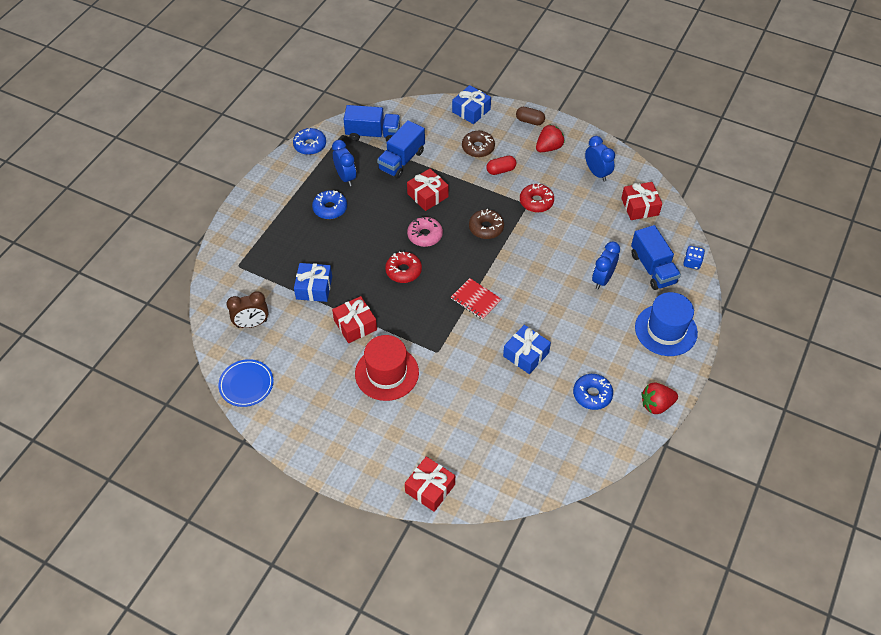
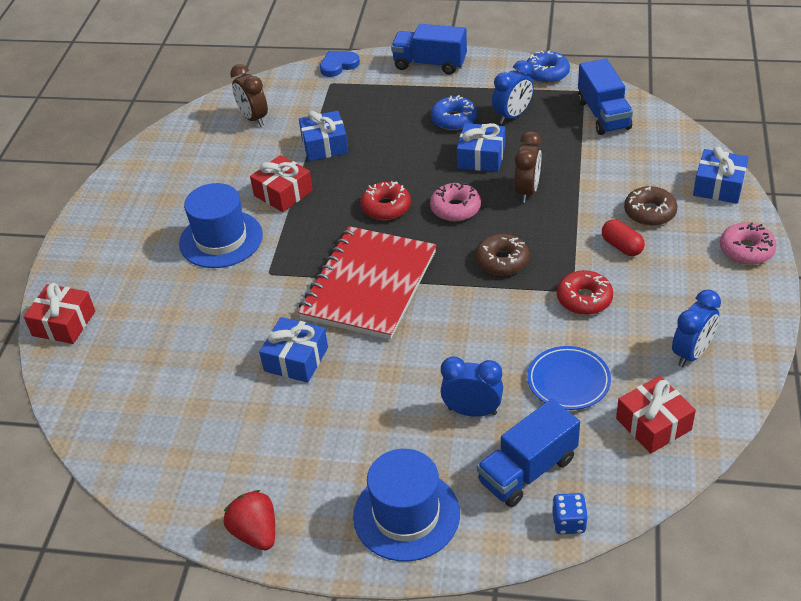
camera: 75 degrees right, 10 degrees down
blue plate [218,359,274,407] -> blue plate moved to [527,346,611,410]
red hat [355,335,419,401] -> blue hat [179,183,263,268]
blue truck [377,120,425,179] -> blue truck moved to [391,24,467,75]
red gift [407,168,449,211] -> brown clock [514,131,542,203]
red notebook [451,278,502,320] -> red notebook [298,226,436,340], size x2.16
brown capsule [516,107,545,125] -> pink donut [720,222,777,265]
red strawberry [536,124,565,152] -> none
blue donut [573,374,613,410] -> none
none -> blue heart [320,51,360,77]
none -> blue gift [457,123,505,172]

